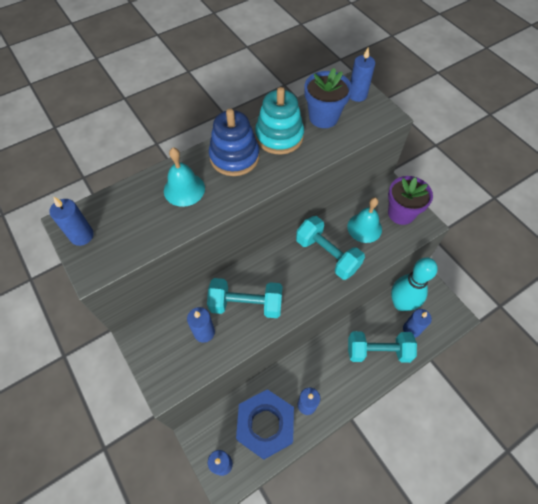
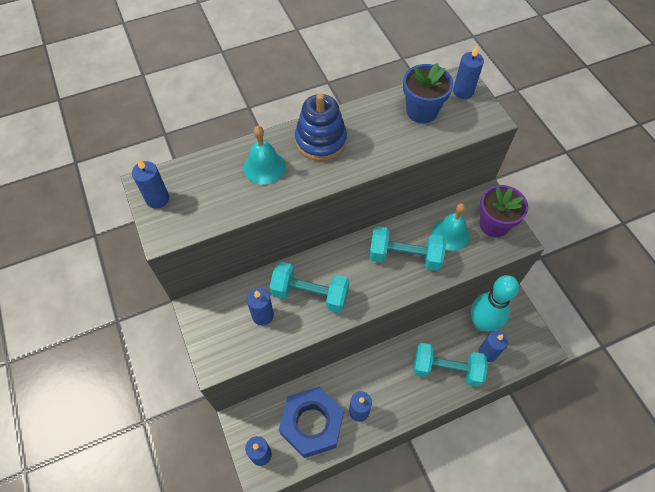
camera: 10 degrees right, 0 degrees up
turquoise stacking toy [255,87,304,155] -> none
turquoise dumbbell [296,216,365,280] -> turquoise dumbbell turned 45 degrees counterclockwise [369,226,446,271]

